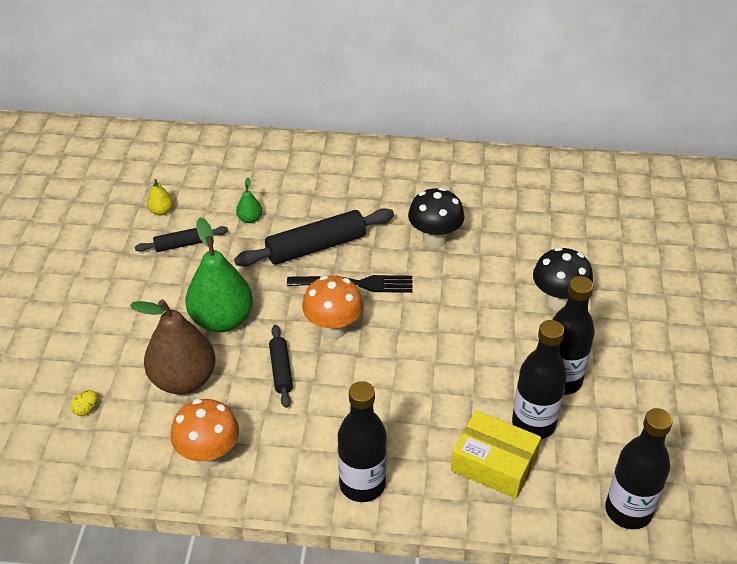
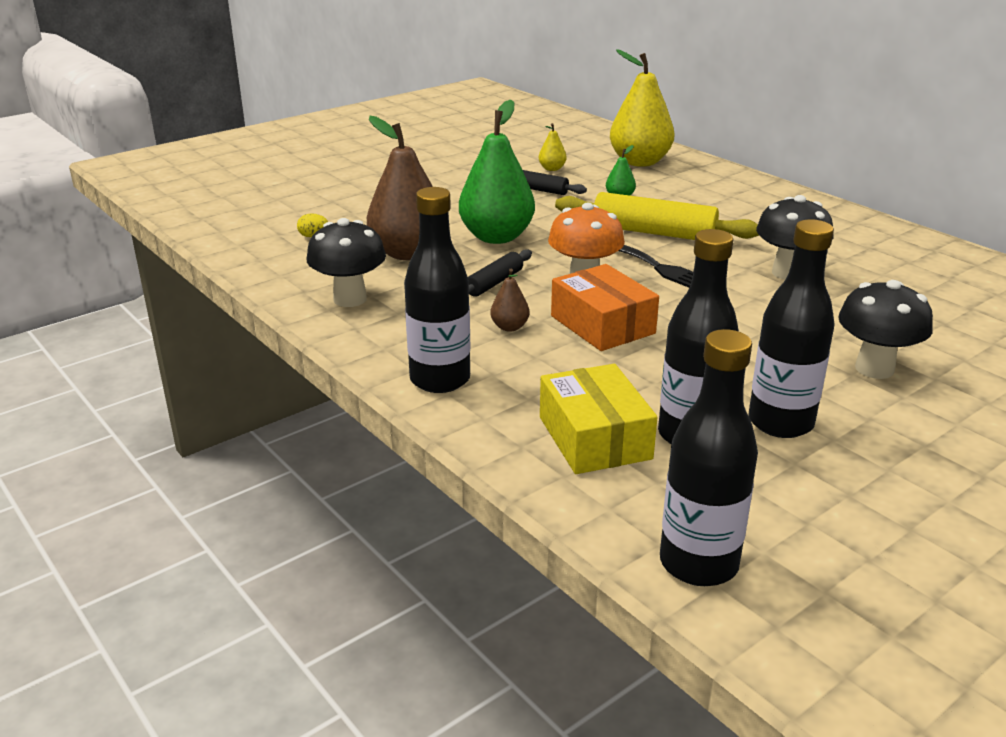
camera: 45 degrees right, 15 degrees down
orange mushroom [171,399,239,468] -> black mushroom [306,218,386,307]
black rolling pin [234,208,394,267] -> yellow rolling pin [555,192,759,240]
none -> brown pear [490,269,530,332]
none -> orange box [551,264,659,351]
none -> yellow pear [610,49,675,167]

